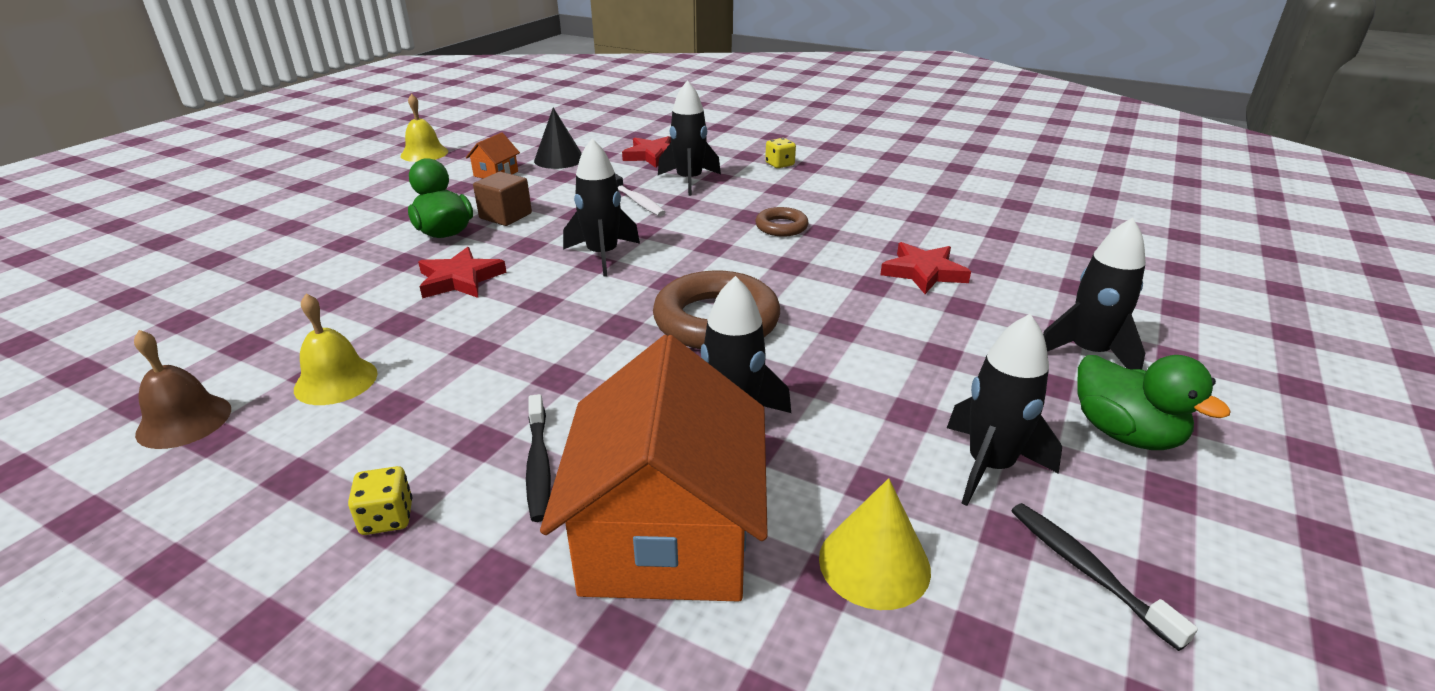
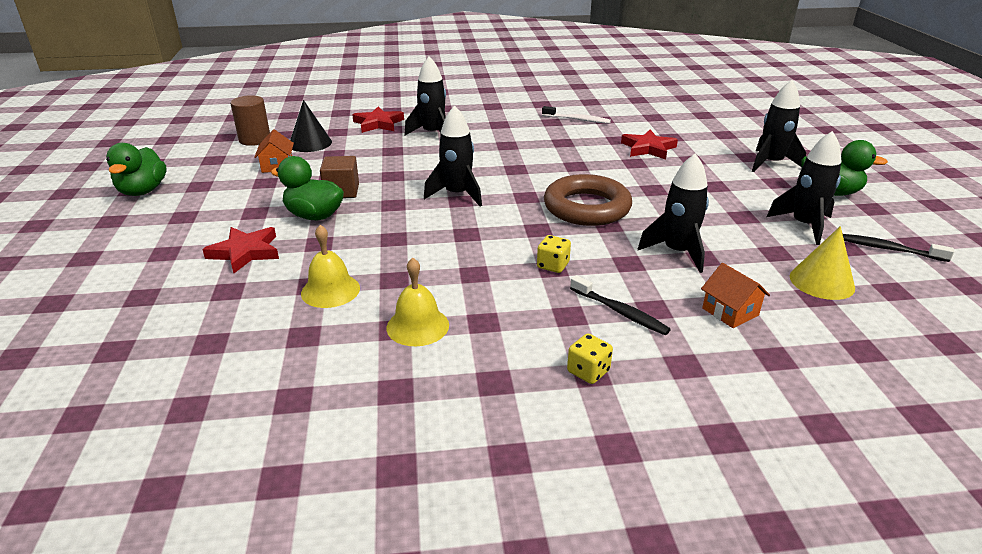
camera: 35 degrees left, 0 degrees up
brown bell [134,330,231,449] -> none
yellow bell [401,94,448,162] -> yellow bell moved to [301,225,360,308]
red star [418,247,507,299] -> red star moved to [202,227,279,273]
orange house [540,335,768,602] -> orange house [701,263,770,328], size x0.42
white toothbrush [615,173,666,216] -> white toothbrush moved to [542,106,611,124]
brown ring [755,207,809,237] -> none
yellow dice [765,138,796,168] -> yellow dice moved to [537,235,571,273]
none -> green duck [106,143,167,196]
none -> brown cylinder [230,95,270,146]

